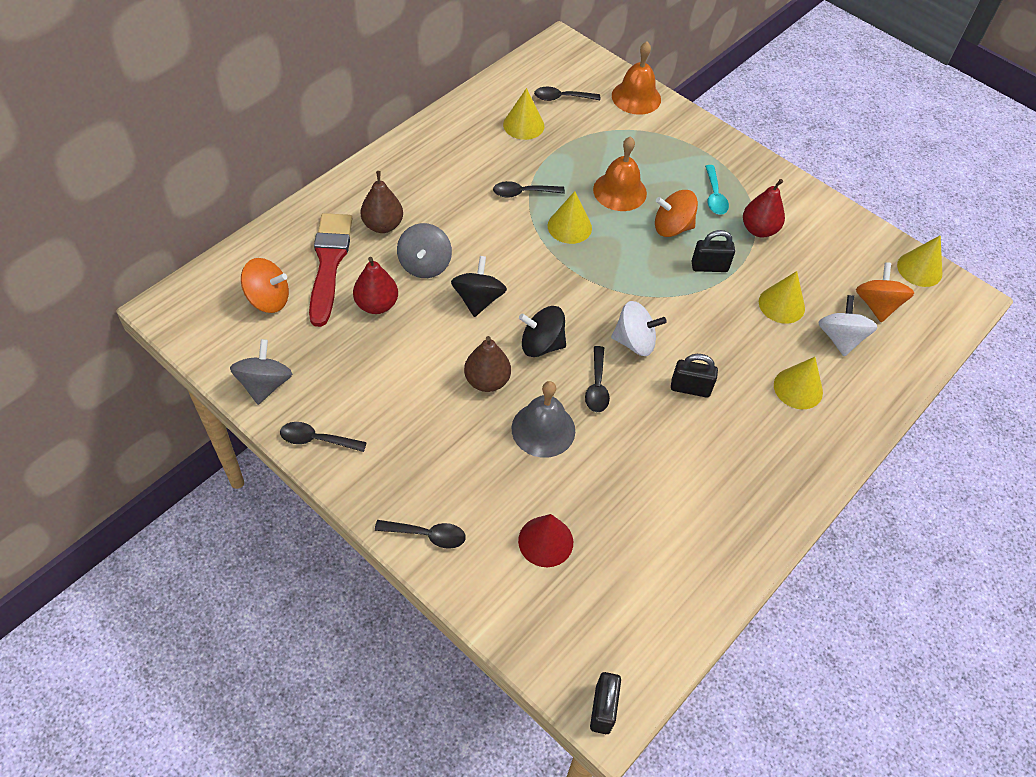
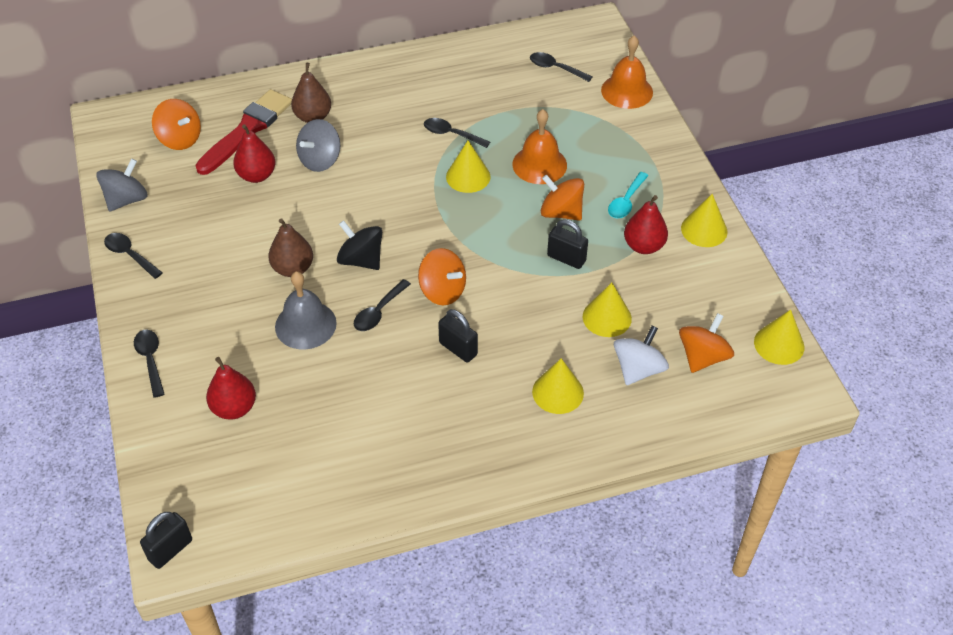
camera: 35 degrees right, 5 degrees down
black spoon [375,520,466,549] -> black spoon turned 150 degrees counterclockwise [134,330,164,398]
black spinning top [451,256,507,317] -> none
yellow cone [503,88,544,140] -> yellow cone moved to [681,194,728,247]
red cone [518,514,573,567] -> red pear [206,357,256,420]
white spinning top [611,301,667,356] -> orange spinning top [418,248,466,305]

